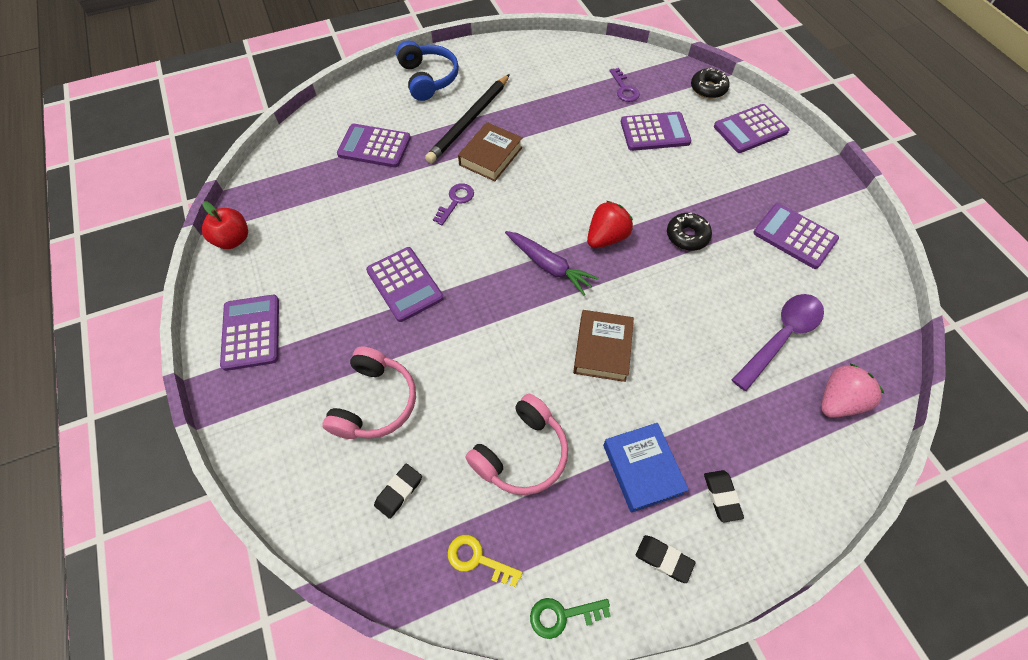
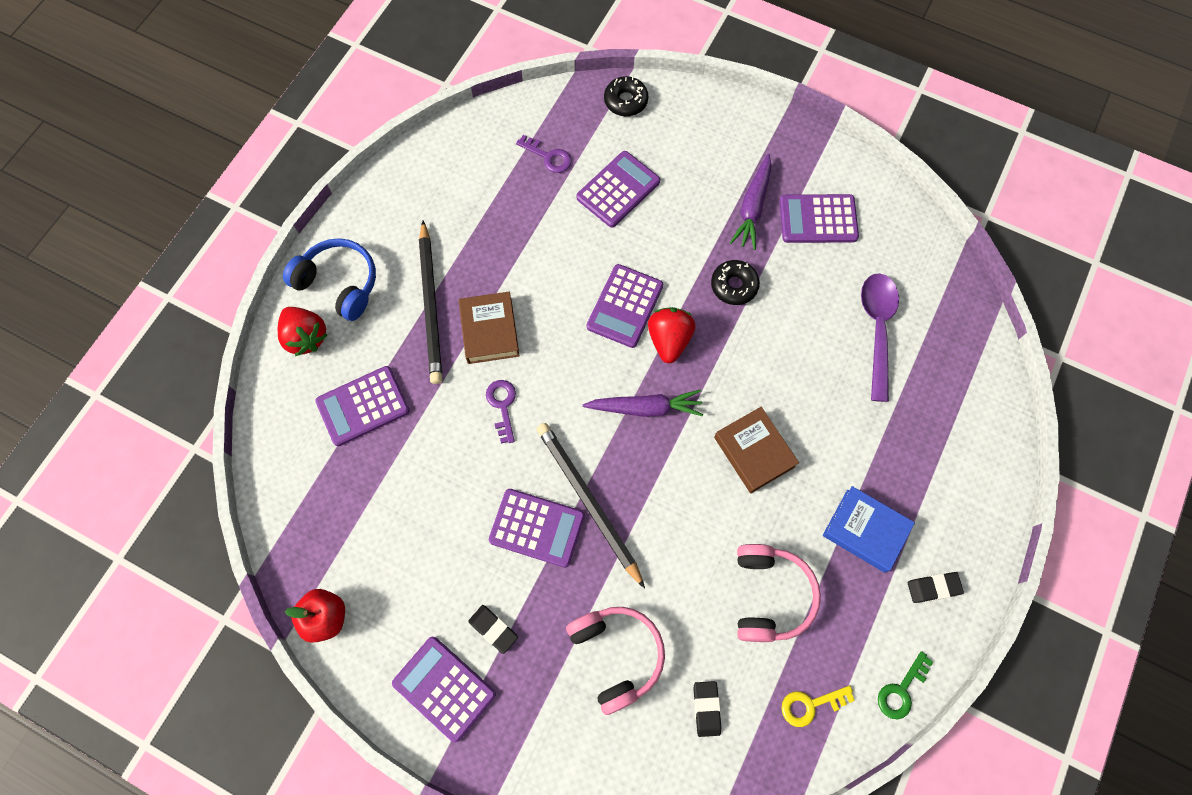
camera: 40 degrees left, 10 degrees up
black eraser [704,470,744,522] -> black eraser moved to [468,605,518,654]
purple calculator [714,104,789,153] -> purple calculator moved to [587,264,663,348]
pink strawberry [821,364,884,418] -> none
none -> red strawberry [278,307,328,356]
none -> black pencil [537,423,645,589]
none -> purple carrot [730,154,772,250]

